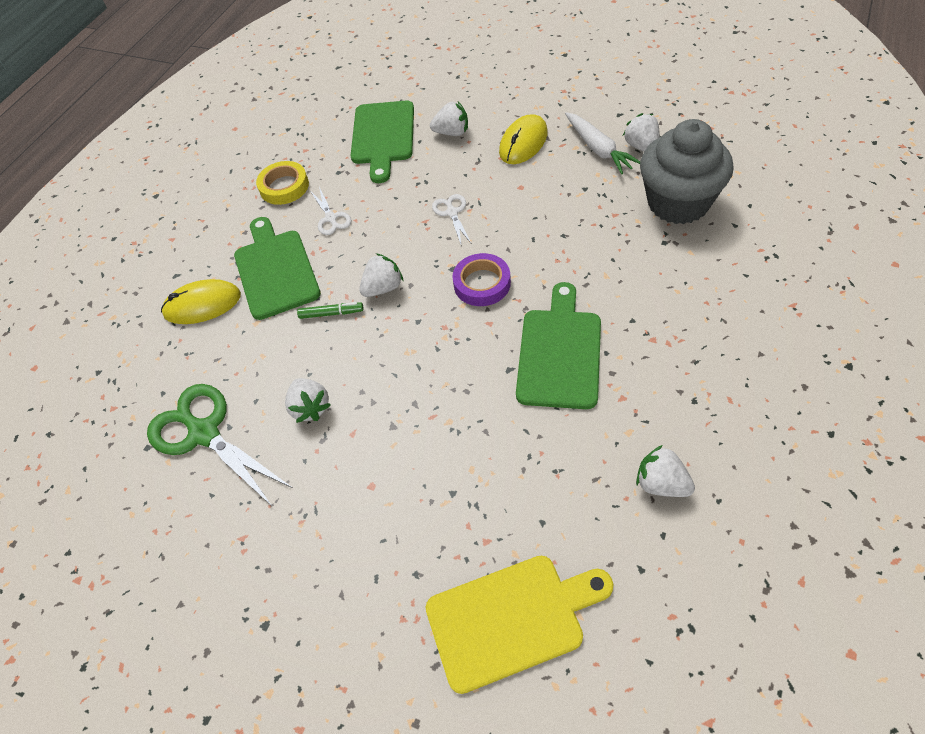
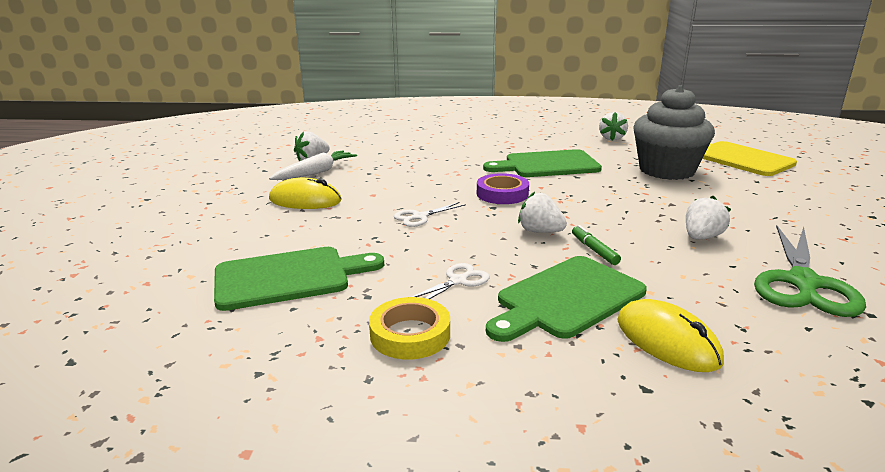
camera: 115 degrees left, 30 degrees down
white strawberry [430,102,468,136] -> none
grey cupcake [640,119,734,224] -> grey cupcake moved to [633,85,715,180]

